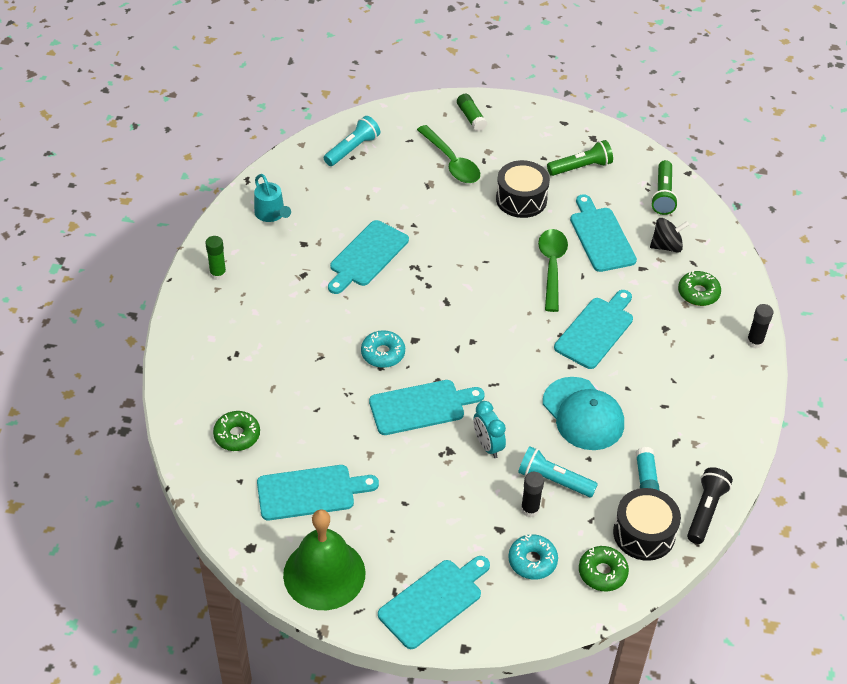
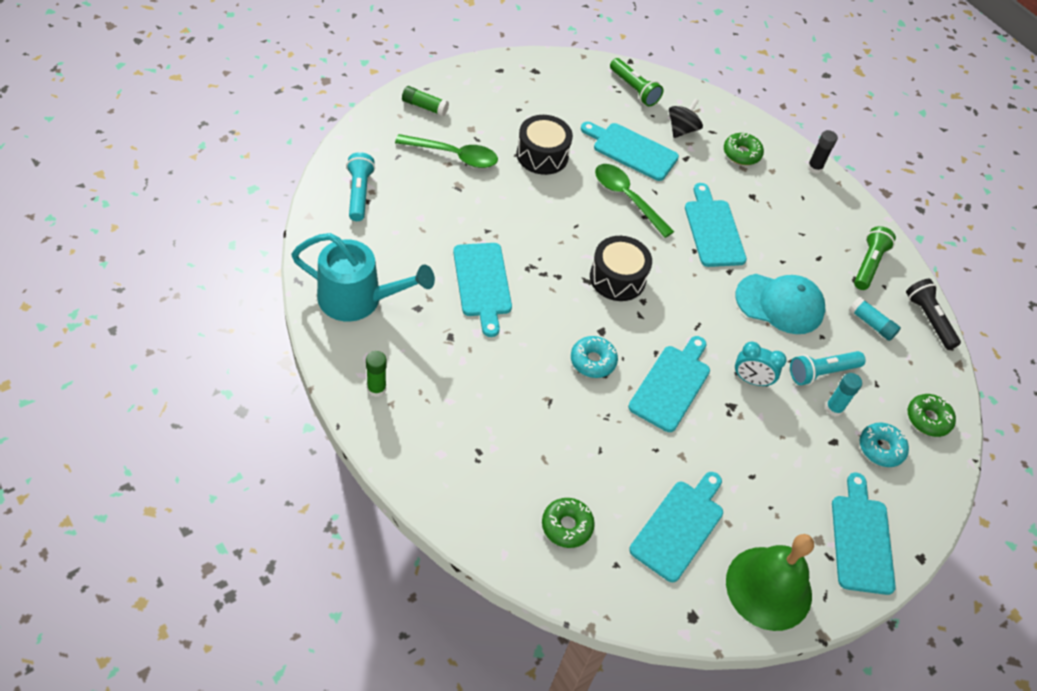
camera: 50 degrees left, 5 degrees up
turquoise watering can [254,174,291,222] -> turquoise watering can [291,233,435,322], size x1.79
black glue stick [521,472,544,517] -> turquoise glue stick [825,373,862,417]
green flashlight [547,140,613,176] -> green flashlight moved to [854,226,896,290]
black drum [613,488,681,561] -> black drum moved to [590,236,652,301]

